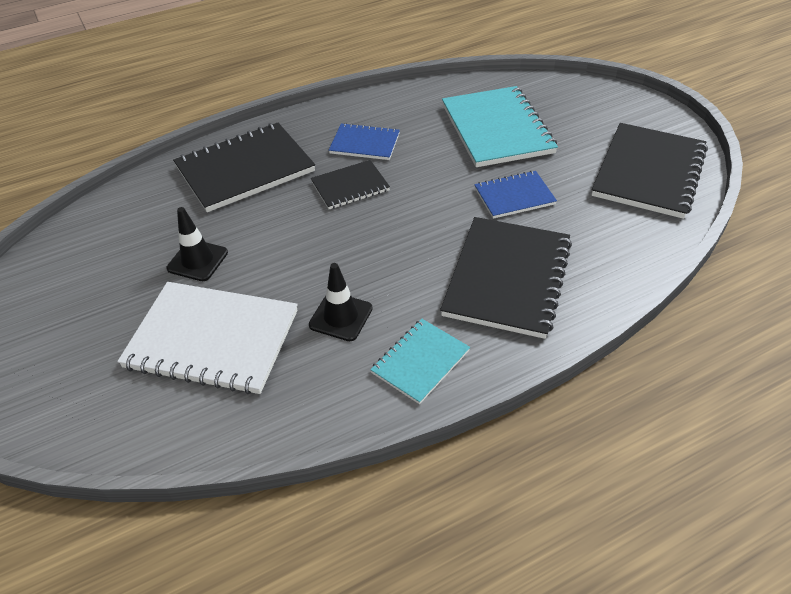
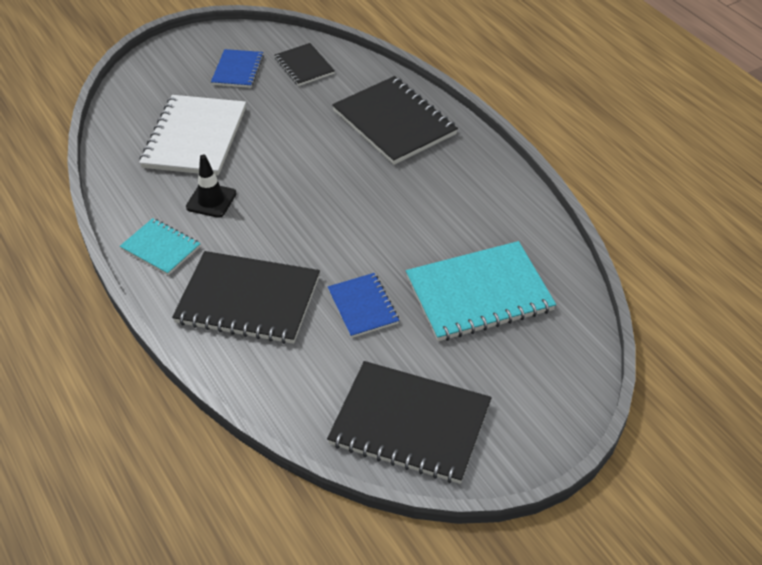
camera: 85 degrees right, 0 degrees up
black traffic cone [167,207,228,281] -> none
black notebook [311,160,390,209] -> black notebook moved to [275,43,335,86]
blue notebook [329,123,400,160] -> blue notebook moved to [211,49,264,88]

